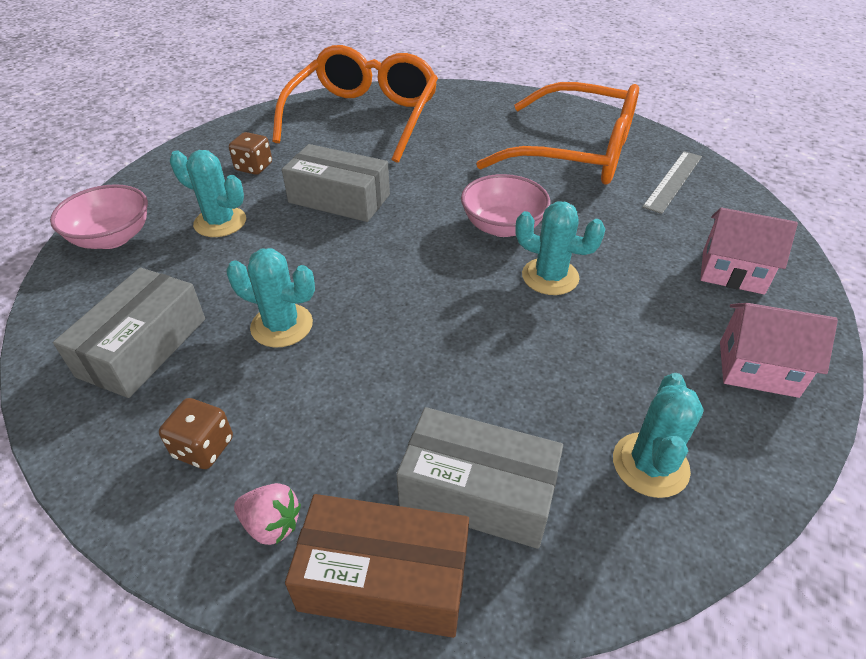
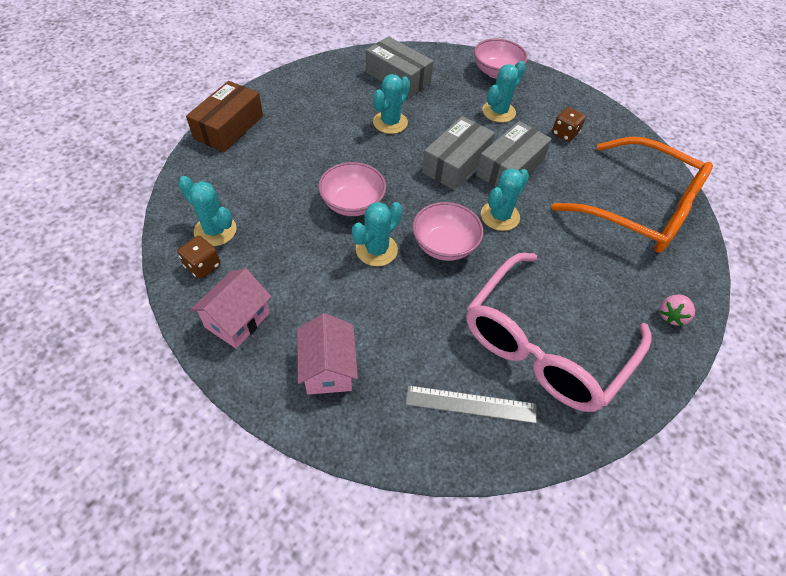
camera: 105 degrees right, 10 degrees up
brown dice [159,398,233,469] -> brown dice moved to [177,236,221,279]
pink strawberry [234,483,301,545] -> pink strawberry moved to [659,295,695,326]
grey box [396,407,563,549] -> grey box moved to [422,116,495,190]
orange glasses [476,82,639,185] -> pink glasses [466,253,652,412]
grey ruler [642,151,702,214] -> grey ruler turned 45 degrees counterclockwise [406,385,537,424]
pink house [700,207,798,295] -> pink house turned 45 degrees counterclockwise [297,313,358,395]
none -> pink bowl [318,162,386,216]
none -> turquoise cactus [481,168,529,231]

